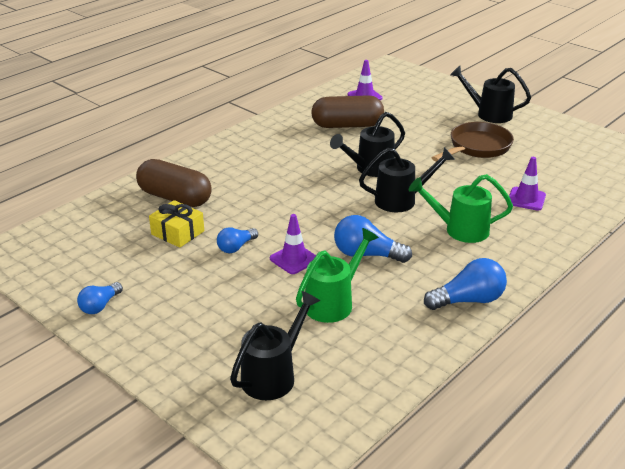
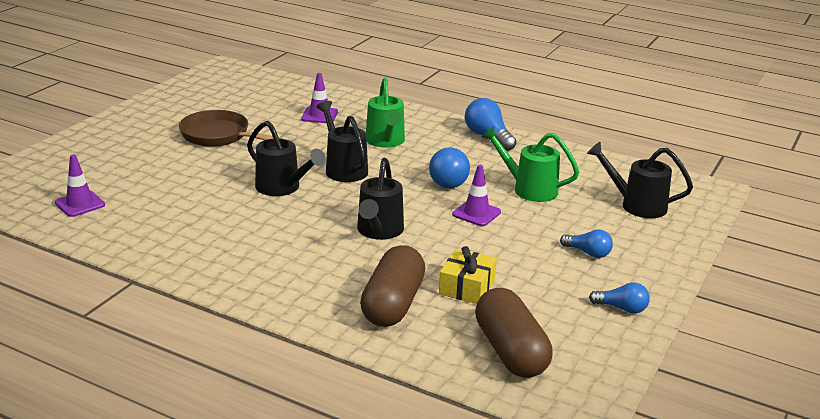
camera: 105 degrees left, 5 degrees down
blue light bulb [217,227,258,253] -> blue light bulb moved to [560,229,613,258]
brown capsule [311,95,384,128] -> brown capsule moved to [475,288,553,378]
black watering can [450,66,531,123] -> black watering can moved to [357,158,404,240]

